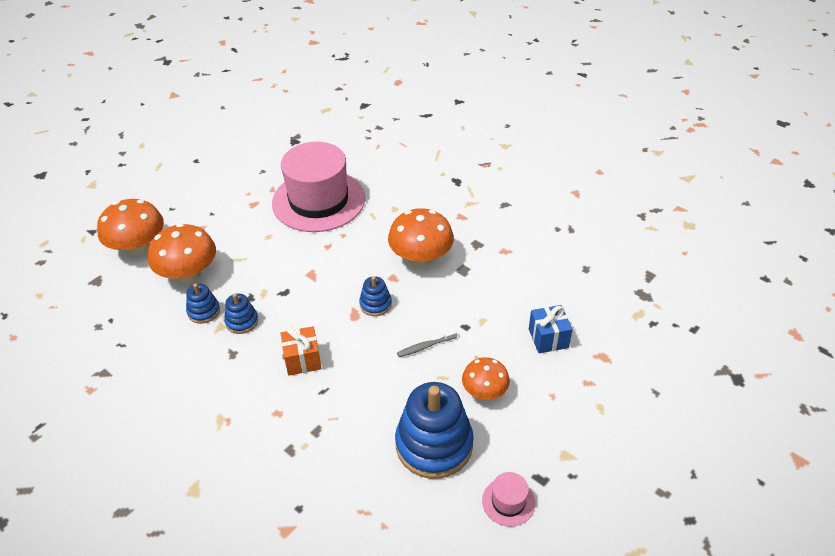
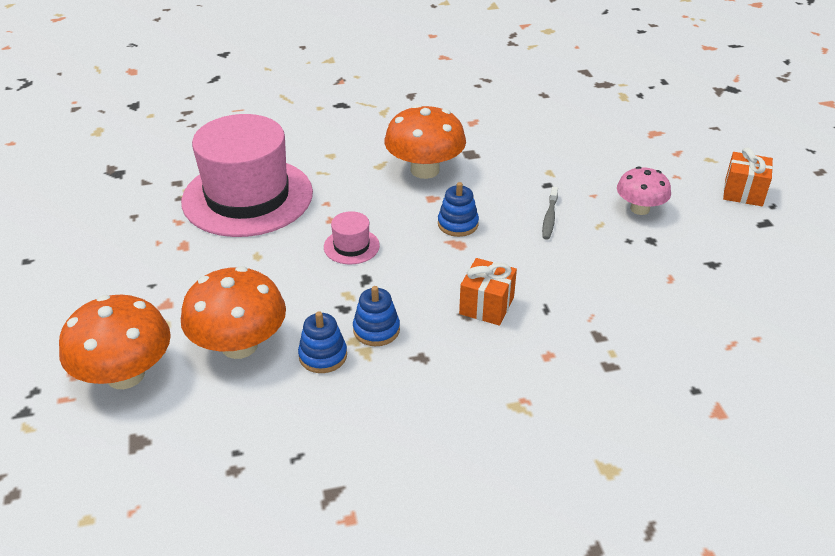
camera: 55 degrees left, 5 degrees down
blue stacking toy [395,382,474,479] -> none
orange mushroom [462,357,510,400] -> pink mushroom [617,166,671,215]
pink hat [482,472,535,527] -> pink hat moved to [324,211,380,264]
blue gift [529,305,573,353] -> none
none -> orange gift [723,147,773,206]

